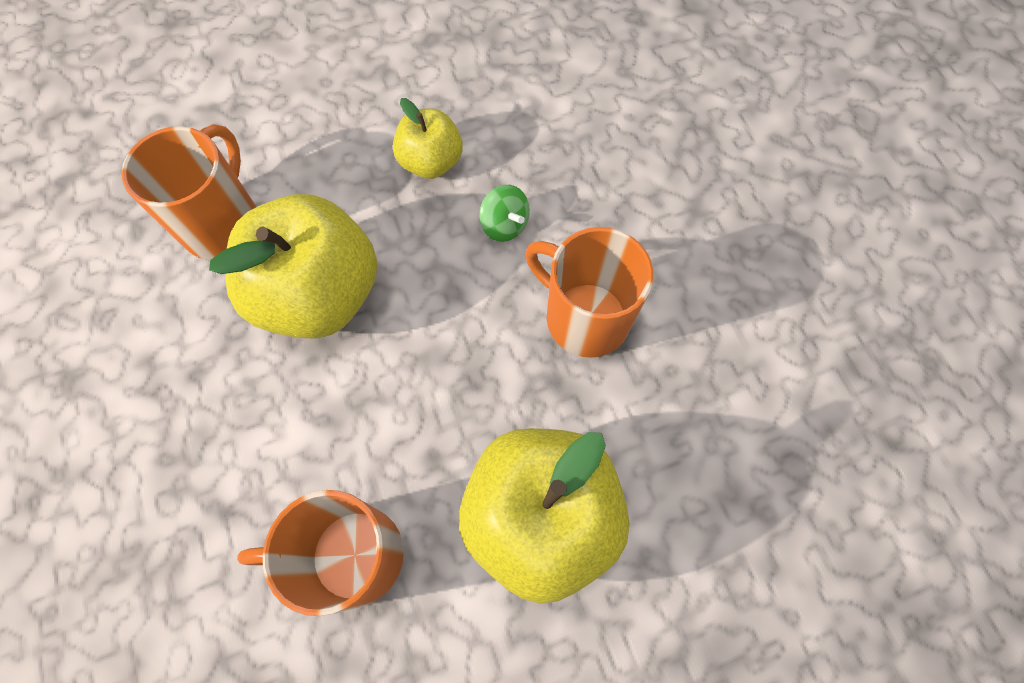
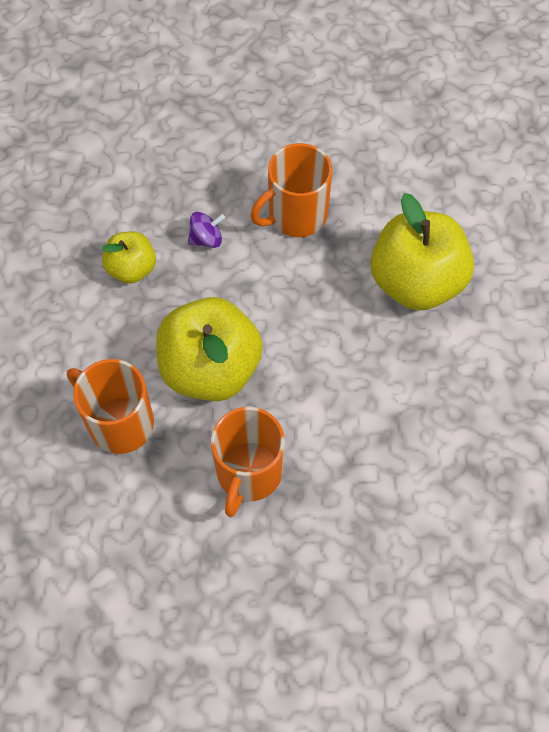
camera: 70 degrees left, 5 degrees down
orange mug [237,490,404,616] -> orange mug moved to [211,407,285,517]
green spinning top [479,185,530,242] -> purple spinning top [188,212,225,248]

